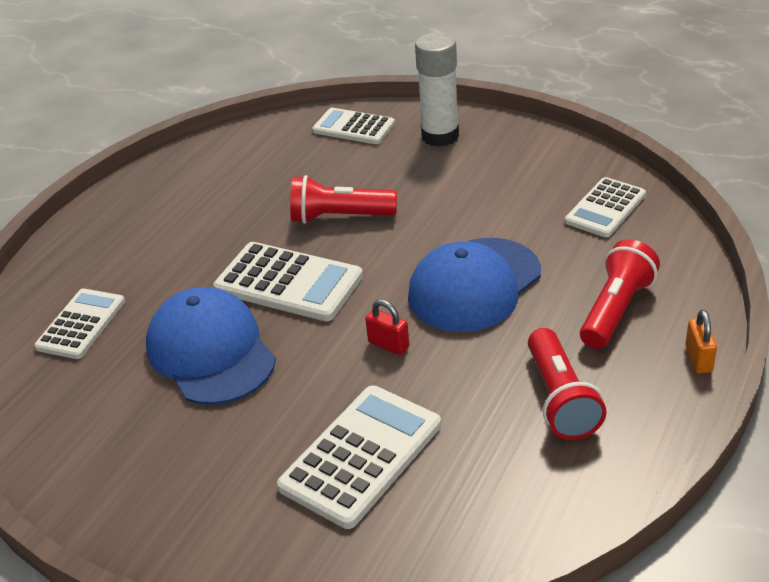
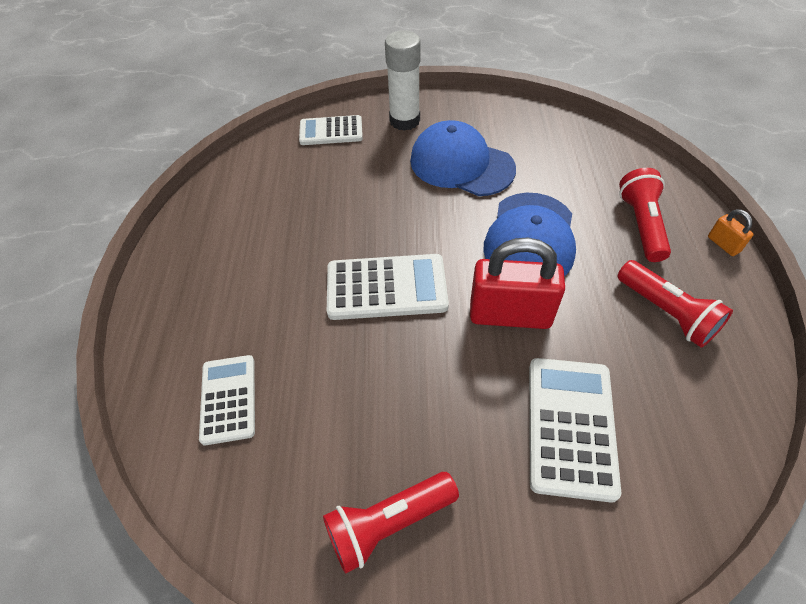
camera: 30 degrees left, 15 degrees up
blue cap [146,287,276,405] -> blue cap moved to [410,120,516,196]
red flashlight [290,175,397,224] -> red flashlight moved to [323,472,459,574]
red padlock [365,299,409,355] -> red padlock [470,237,565,329], size x2.27
white calculator [565,177,646,237] -> none

